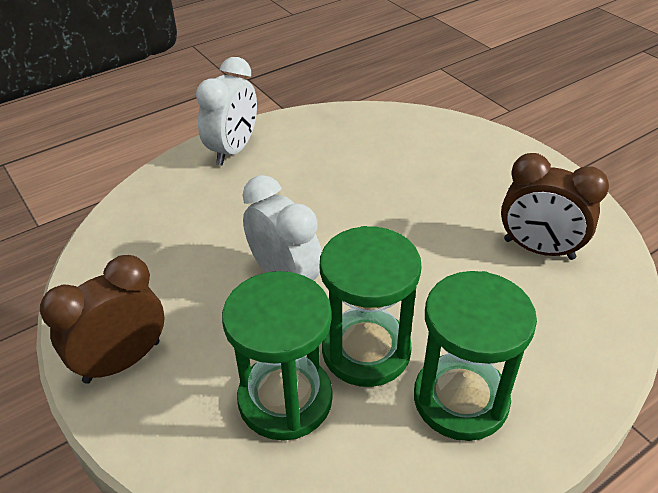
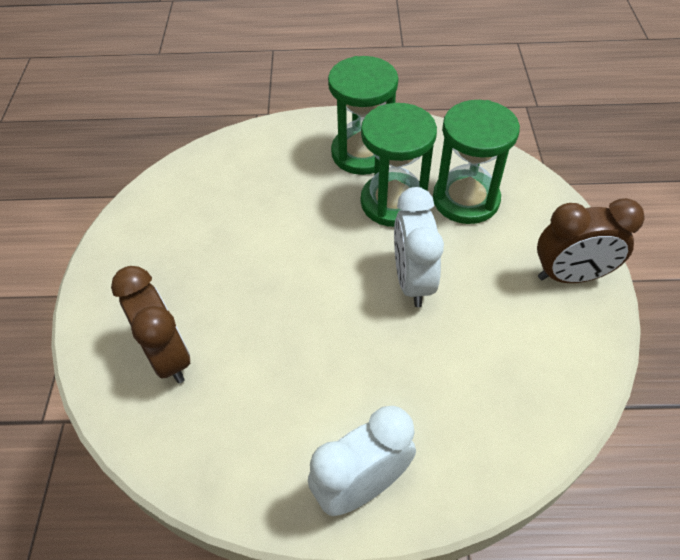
camera: 145 degrees left, 10 degrees up
brown clock [501,153,609,260] -> brown clock moved to [111,266,190,383]

